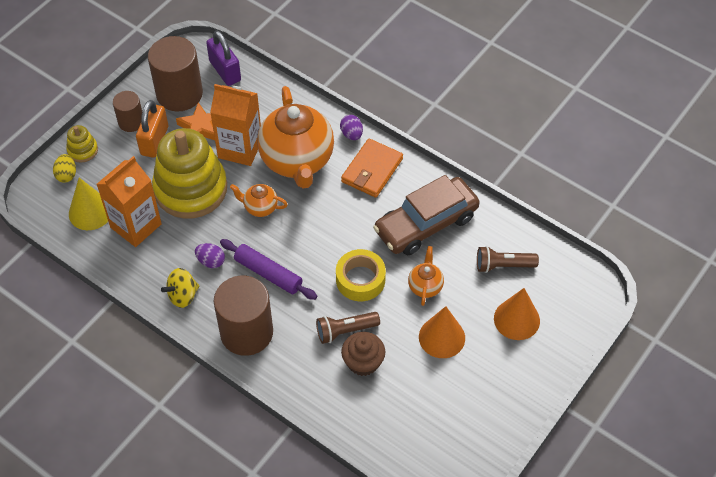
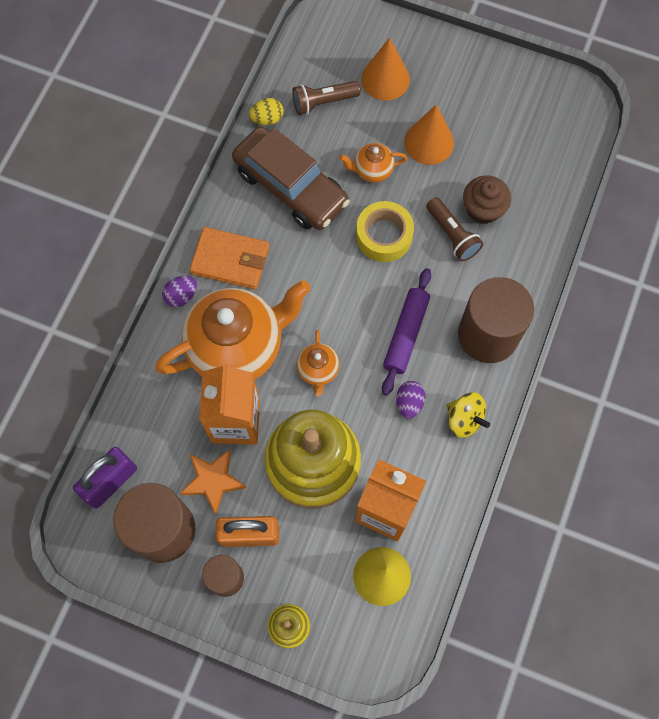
camera: 105 degrees left, 15 degrees up
yellow egg [53,154,76,183] -> yellow egg moved to [249,98,284,125]
brown flashlight [477,246,539,273] -> brown flashlight turned 90 degrees clockwise [292,81,361,115]

